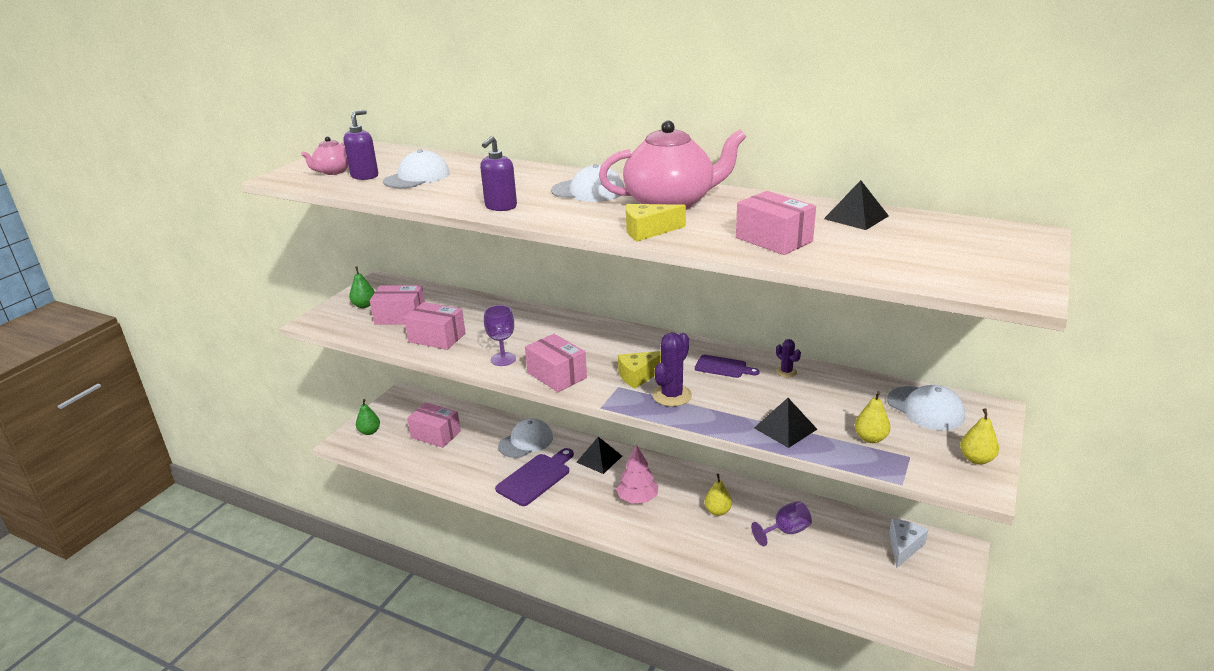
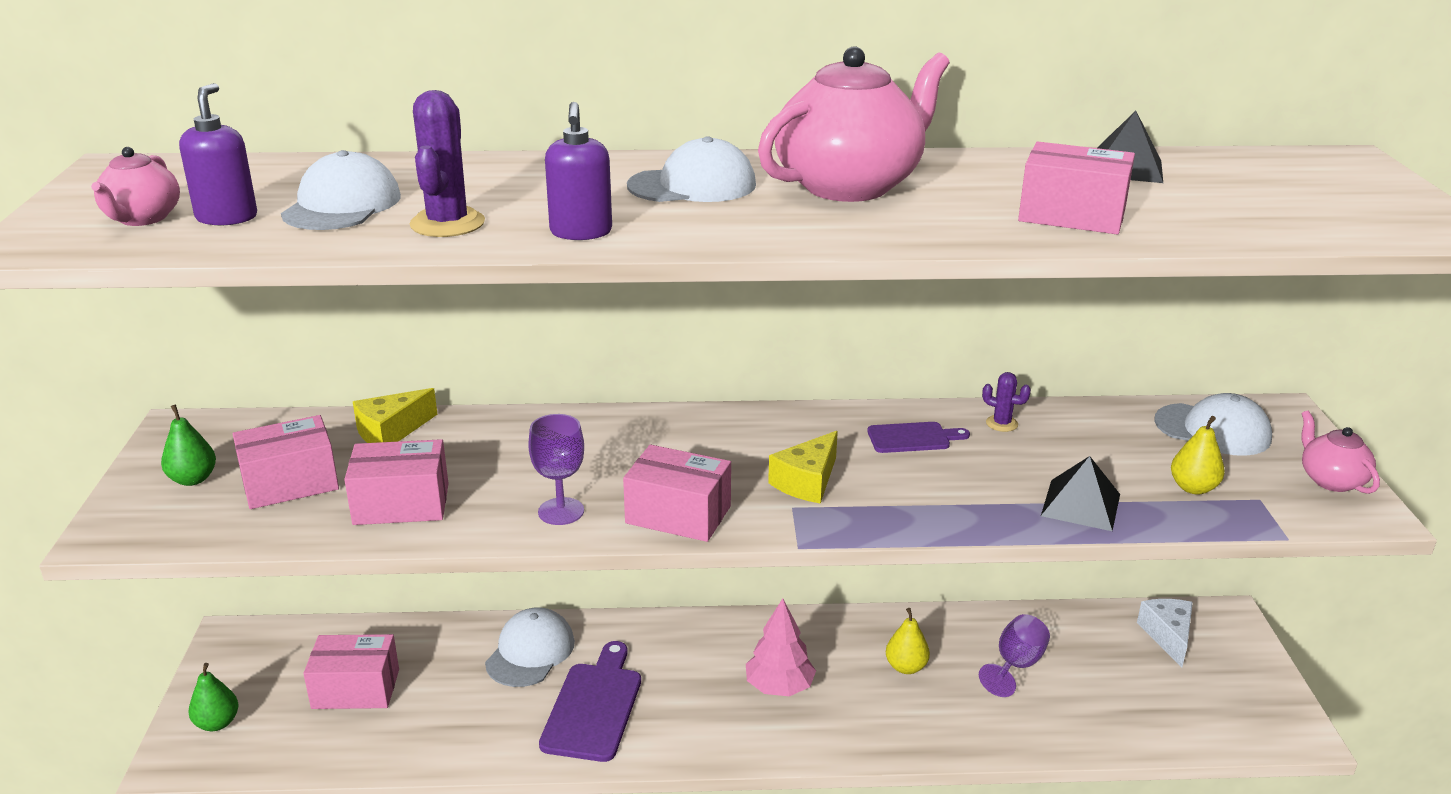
camera: 30 degrees left, 0 degrees up
black pyramid [576,437,622,474] -> none
yellow cheese [626,204,686,242] -> yellow cheese moved to [353,388,438,443]
purple cactus [652,333,692,407] -> purple cactus moved to [409,90,485,237]
yellow pear [960,408,999,464] -> pink teapot [1301,411,1380,494]

